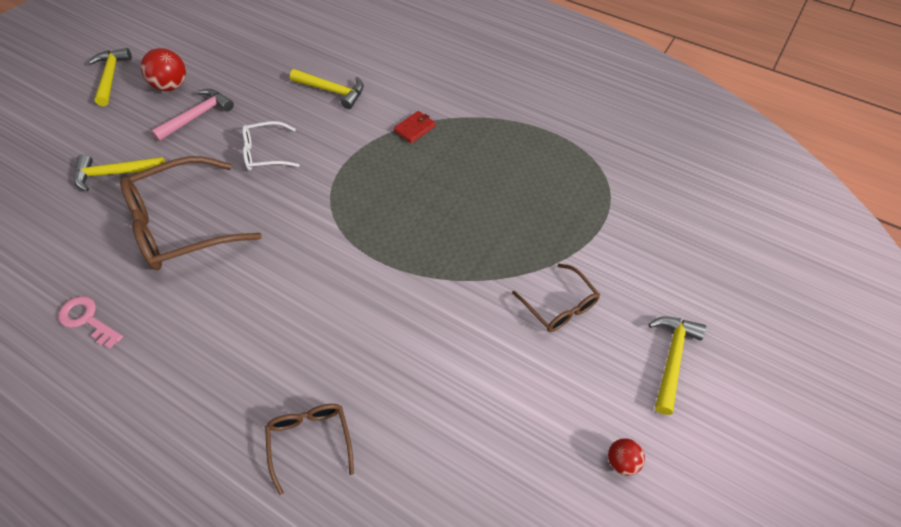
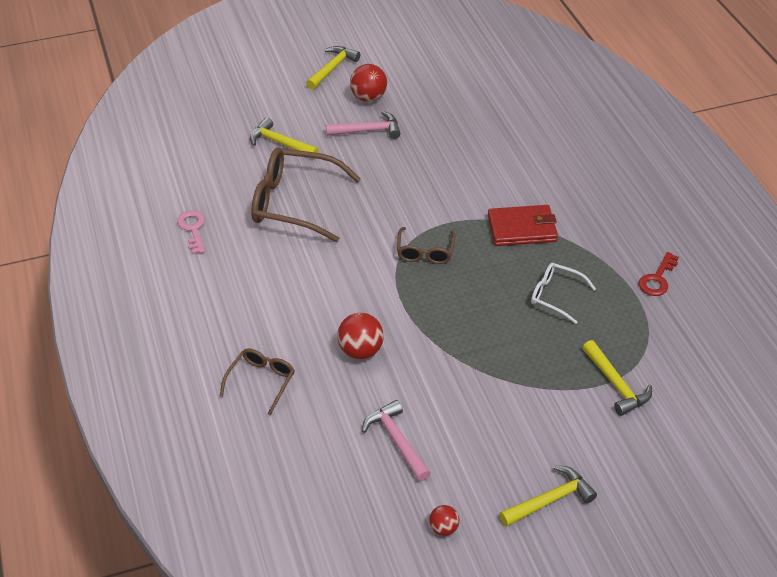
camera: 40 degrees right, 10 degrees down
white glasses [242,121,299,171] -> white glasses moved to [531,263,596,324]
yellow hammer [290,69,364,109] -> yellow hammer moved to [582,340,652,416]
red wallet [394,111,436,144] -> red wallet [488,205,558,246], size x1.84
brown glasses [512,264,600,332] -> brown glasses moved to [397,227,455,264]
none -> red ball [337,313,384,359]
none -> pink hammer [362,400,431,481]
none -> red key [639,252,679,296]

